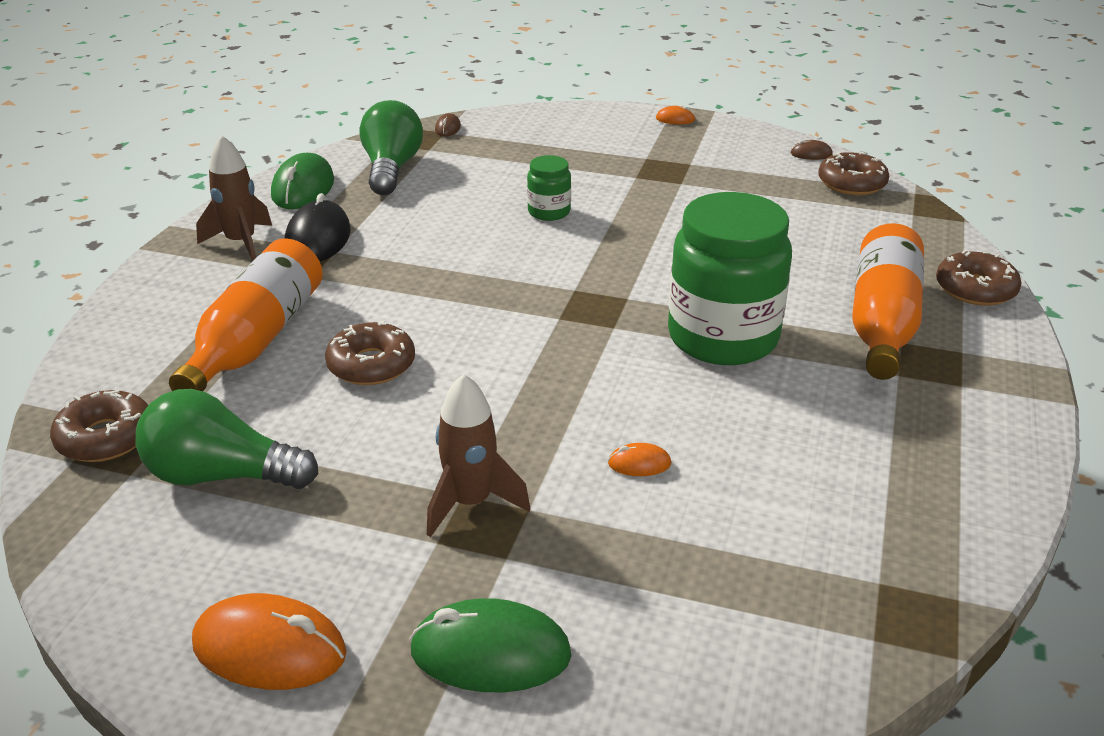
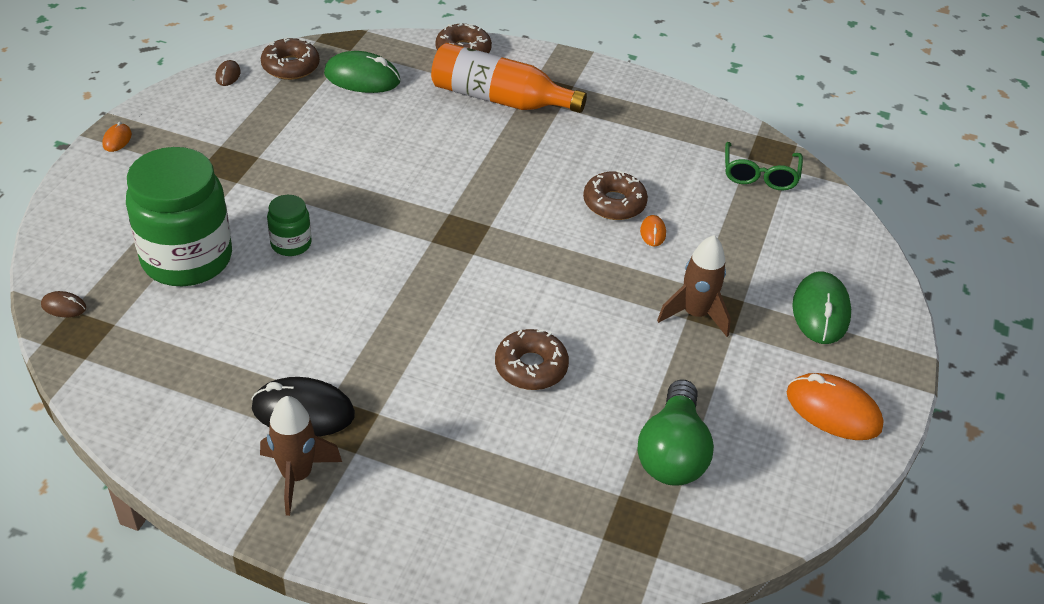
camera: 90 degrees left, 10 degrees up
brown donut [50,390,148,462] -> brown donut moved to [583,170,648,220]
orange bottle [169,238,323,391] -> none
orange mouse [192,593,347,690] -> orange mouse turned 75 degrees counterclockwise [787,373,884,440]
green mouse [271,153,334,209] -> green mouse moved to [324,51,400,93]
green light bulb [359,100,423,195] -> none
green jar [668,192,792,365] -> green jar moved to [126,147,232,286]
none -> green glasses [725,142,803,191]

